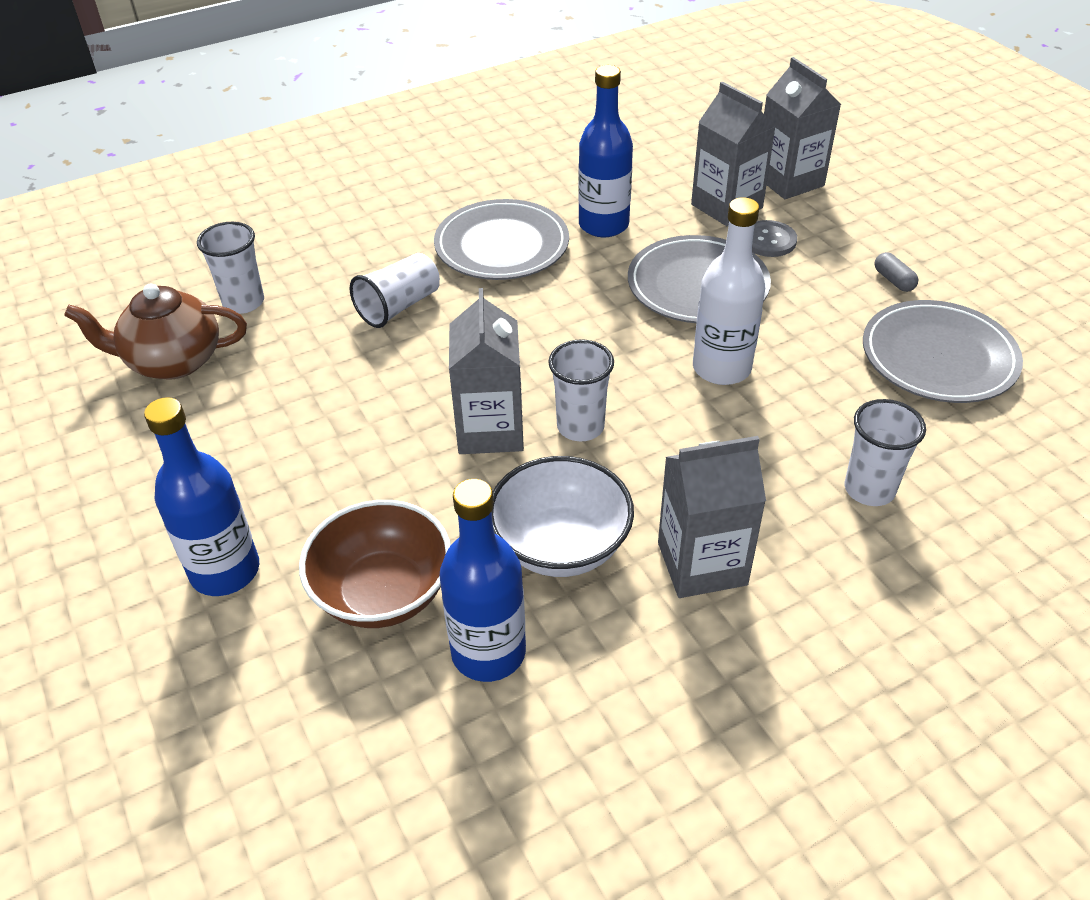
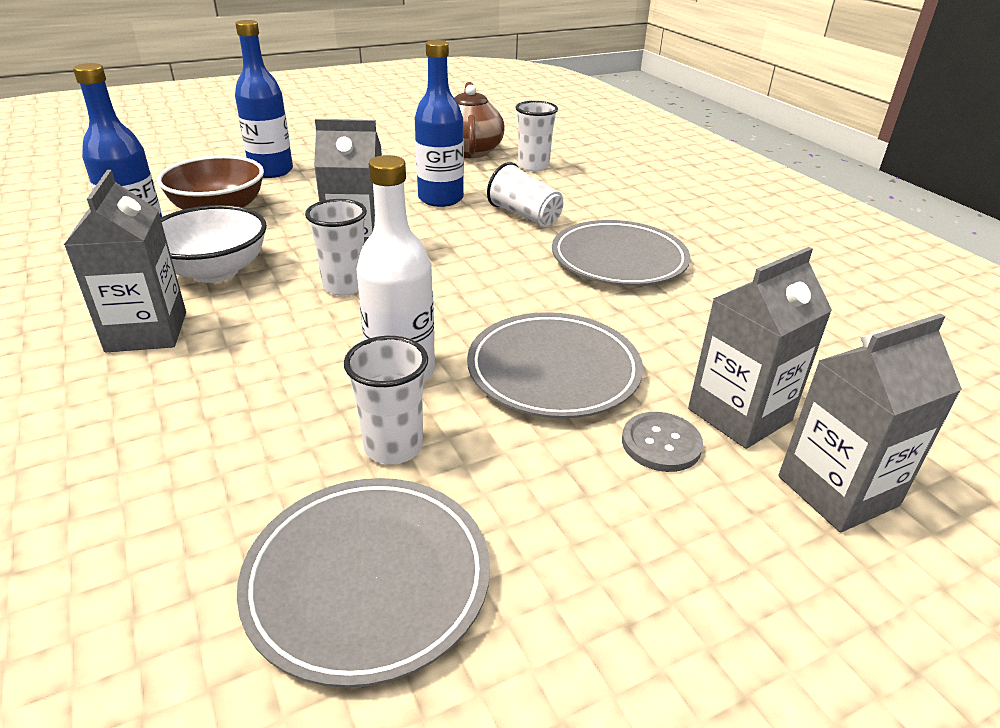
camera: 90 degrees right, 10 degrees down
blue bottle [578,65,633,237] -> blue bottle moved to [415,40,464,207]
white cup [845,399,926,506] -> white cup moved to [344,336,428,464]
grey capsule [874,252,918,292] -> none

